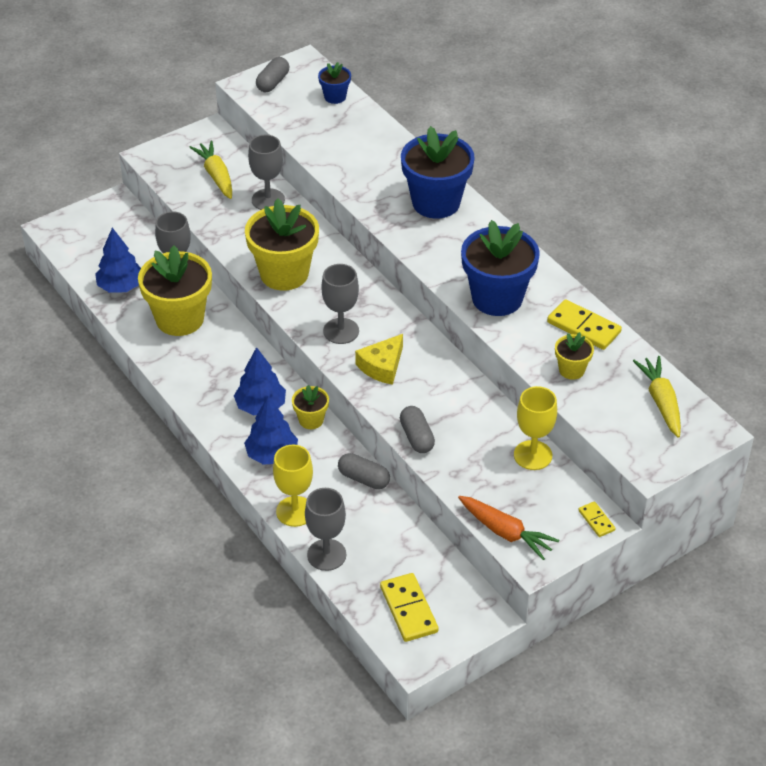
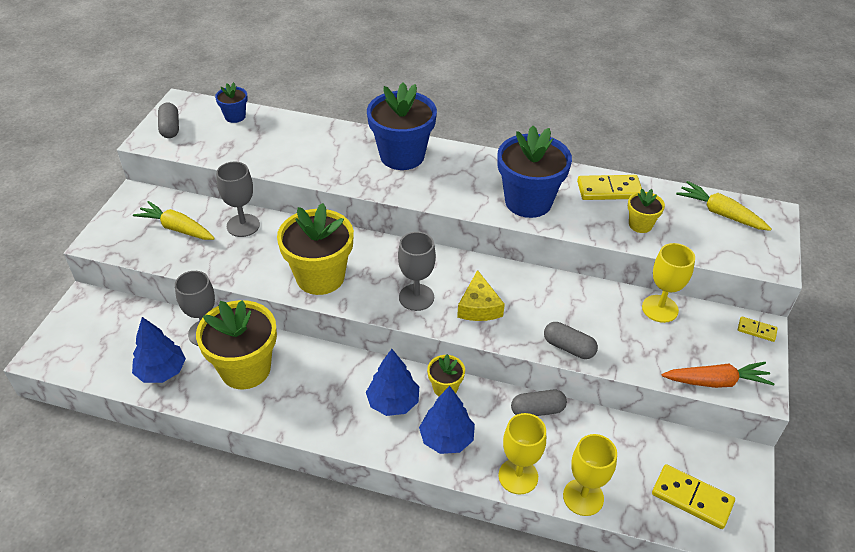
camera: 40 degrees left, 0 degrees up
grey goblet [305,488,346,571] -> yellow goblet [563,434,617,516]

